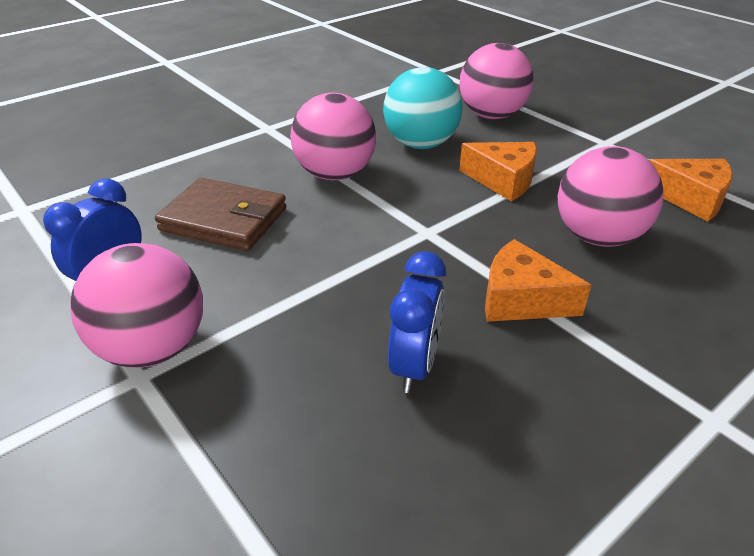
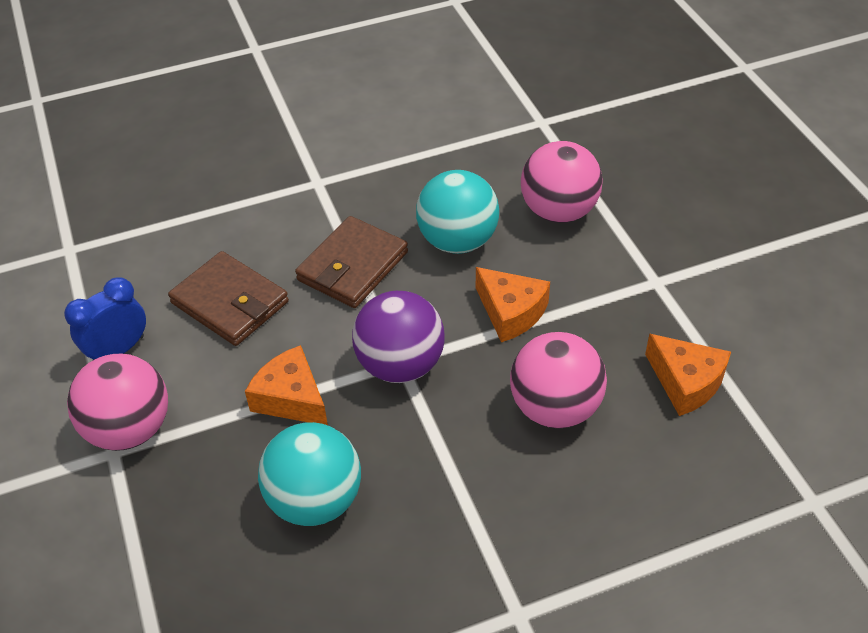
camera: 20 degrees right, 10 degrees up
pink ball [290,93,376,180] -> brown wallet [295,216,408,308]
blue clock [388,251,446,393] -> turquoise ball [258,422,361,526]
orange cheese [485,239,591,322] -> orange cheese moved to [245,345,328,425]
none -> purple ball [352,291,445,383]

